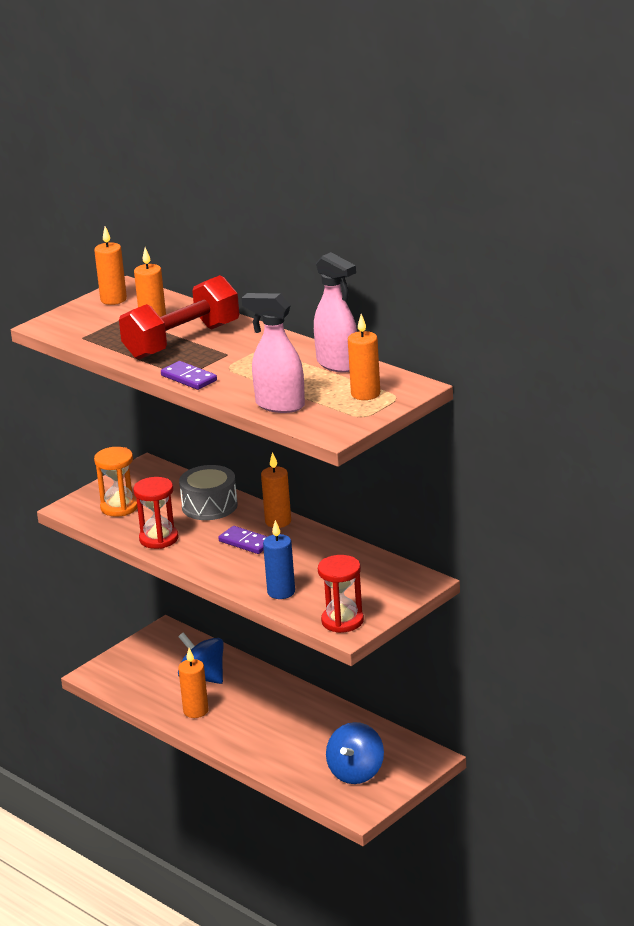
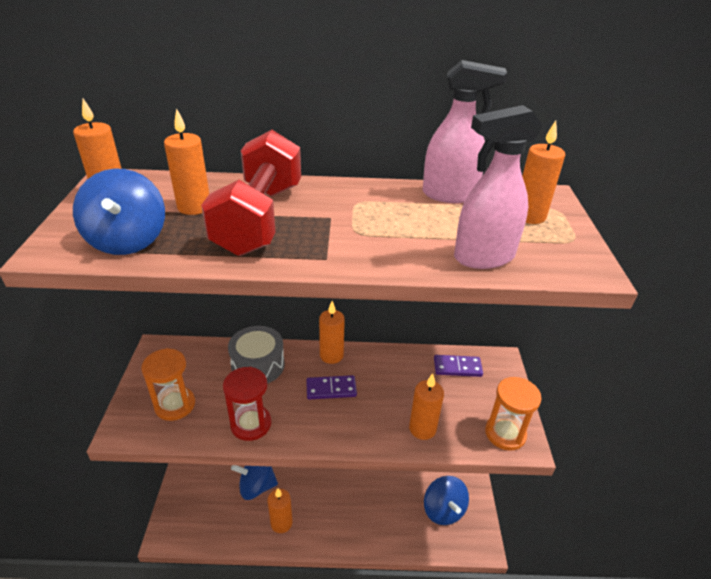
camera: 45 degrees left, 10 degrees up
purple domino [161,361,217,390] -> purple domino moved to [434,355,483,377]
blue candle [263,520,295,599] -> orange candle [409,373,444,440]
red hourglass [318,555,364,633] -> orange hourglass [485,377,542,451]
none -> blue spinning top [73,168,165,255]

